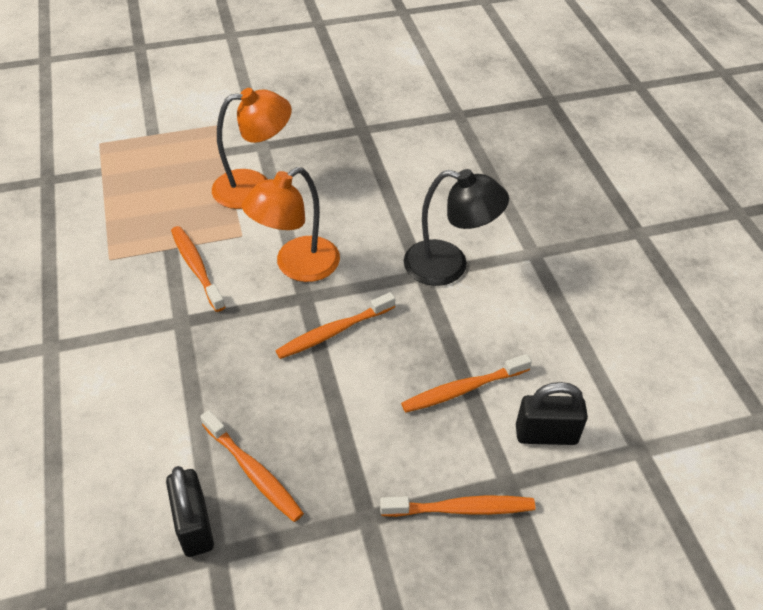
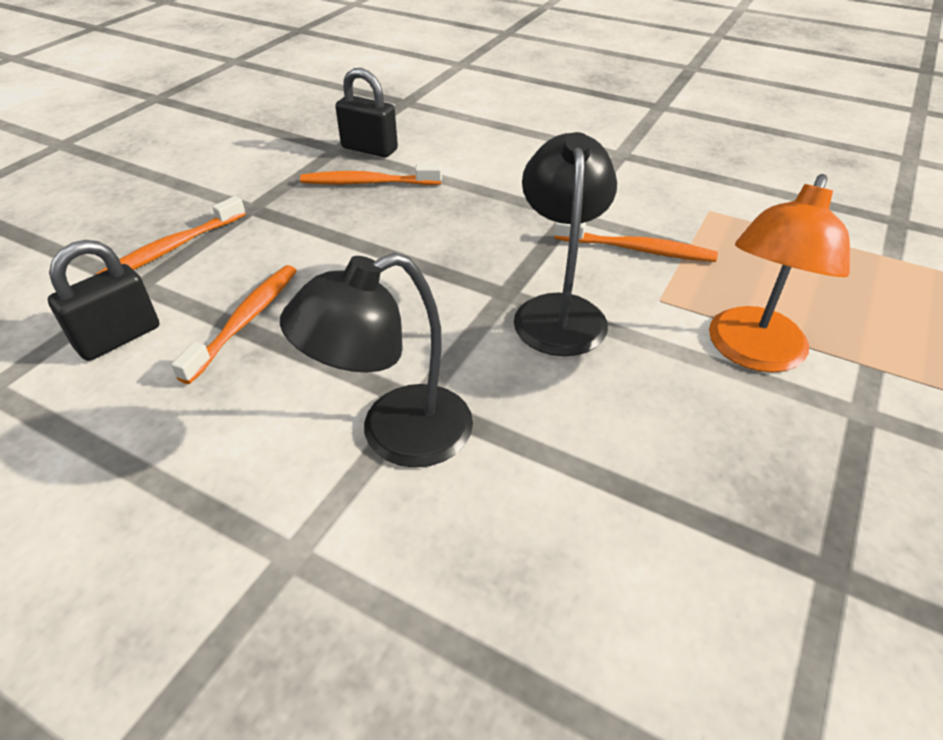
camera: 135 degrees right, 5 degrees down
orange lamp [242,167,340,282] -> black lamp [514,132,617,356]
orange toothbrush [275,292,395,359] -> none

